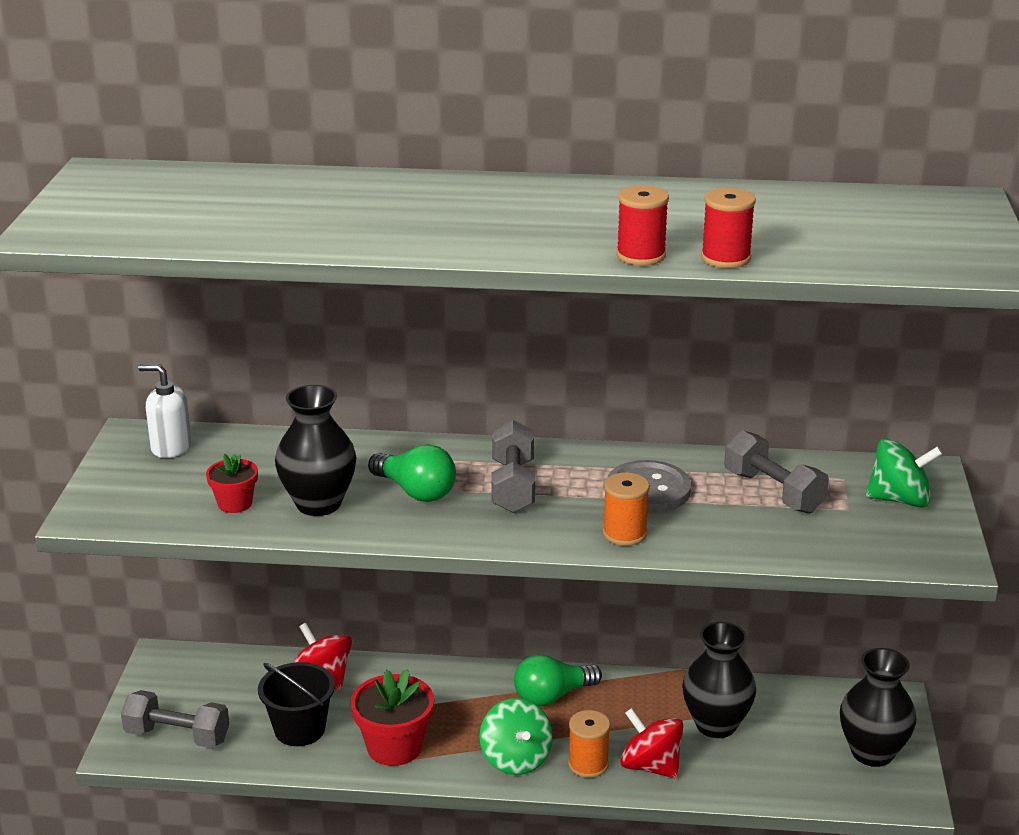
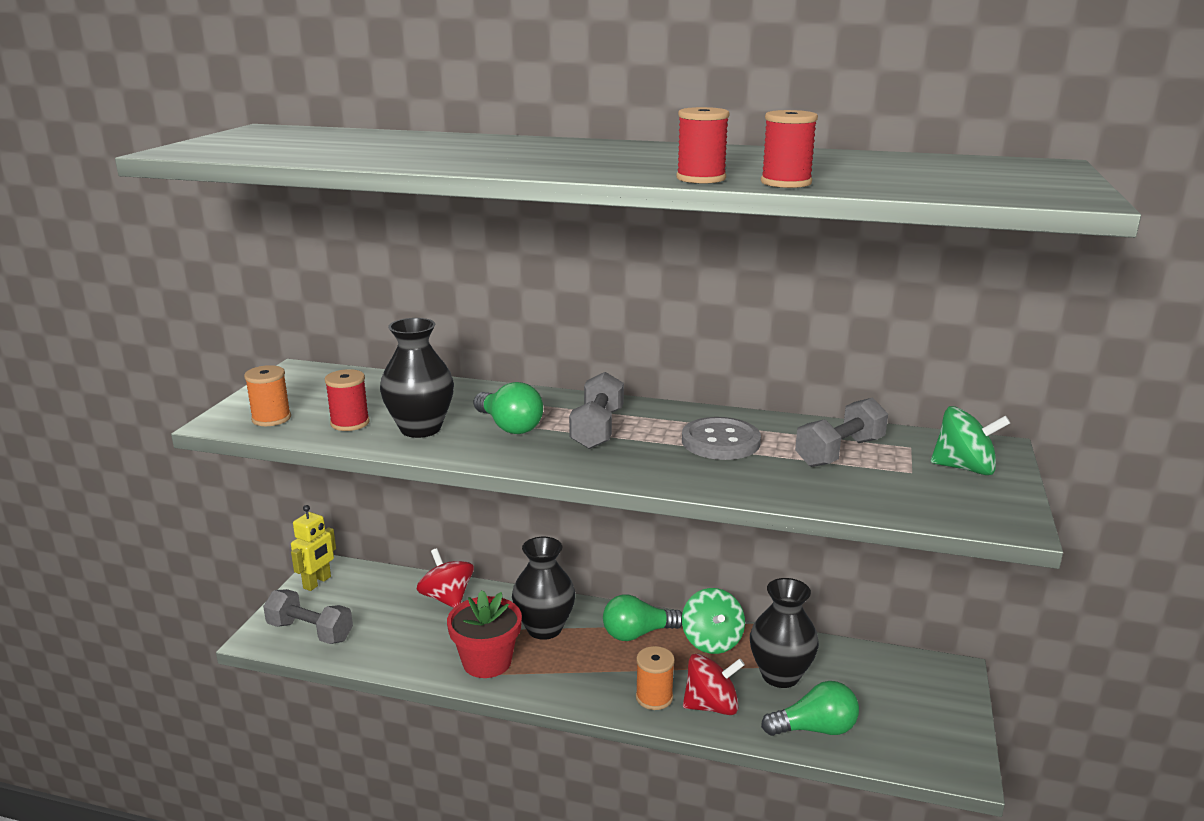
camera: 10 degrees right, 5 degrees down
white soap dispenser [138,364,192,458] -> none
red flower pot [206,454,258,513] -> red spool [325,369,370,431]
black bucket [258,662,335,746] -> none
green spinning top [480,698,553,775] -> green spinning top moved to [682,588,745,654]
orange spool [603,472,650,546] -> orange spool moved to [244,365,291,426]
red spinning top [620,708,683,778] -> red spinning top turned 120 degrees clockwise [683,653,745,715]
grey dumbbell [724,430,829,514] -> grey dumbbell turned 75 degrees clockwise [795,398,888,467]
black vase [840,648,916,767] -> black vase moved to [512,537,575,640]
none -> yellow robot [291,505,336,591]
none -> green light bulb [761,681,859,736]

